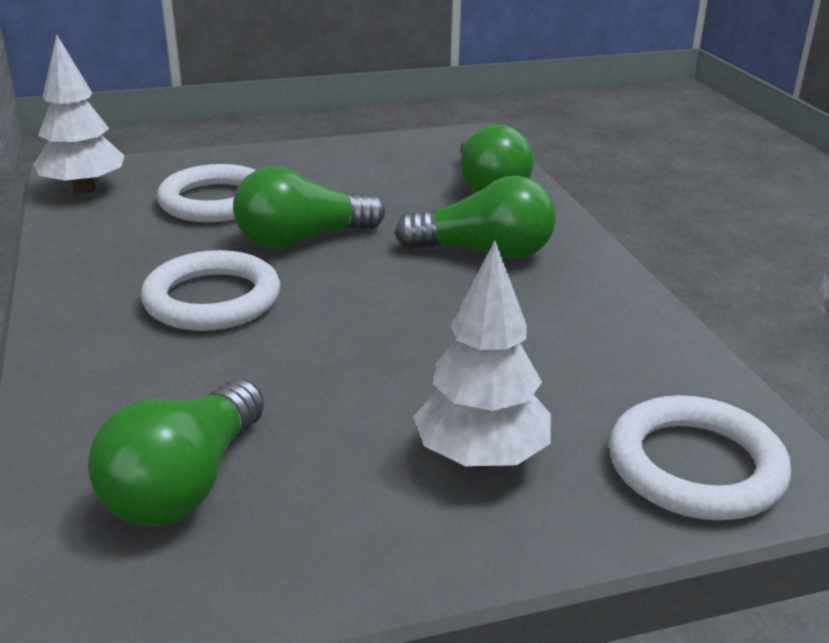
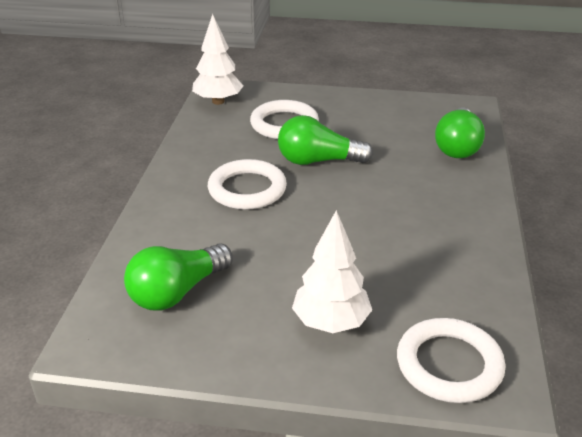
camera: 25 degrees right, 5 degrees up
green light bulb [395,175,556,259] -> none

